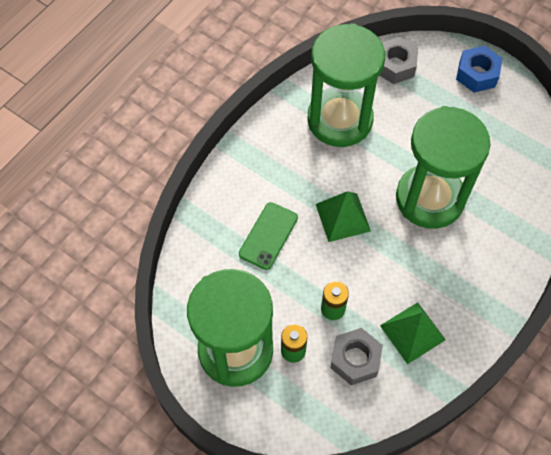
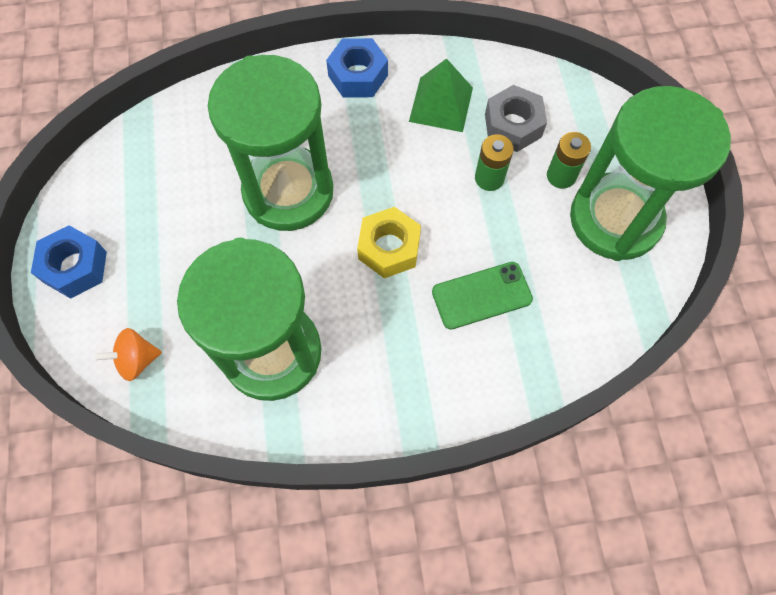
camera: 135 degrees left, 5 degrees up
green pyramid [316,191,371,242] -> yellow nut [357,207,421,278]
grey nut [379,37,418,84] -> orange spinning top [95,328,162,381]
none -> blue nut [326,38,388,98]

